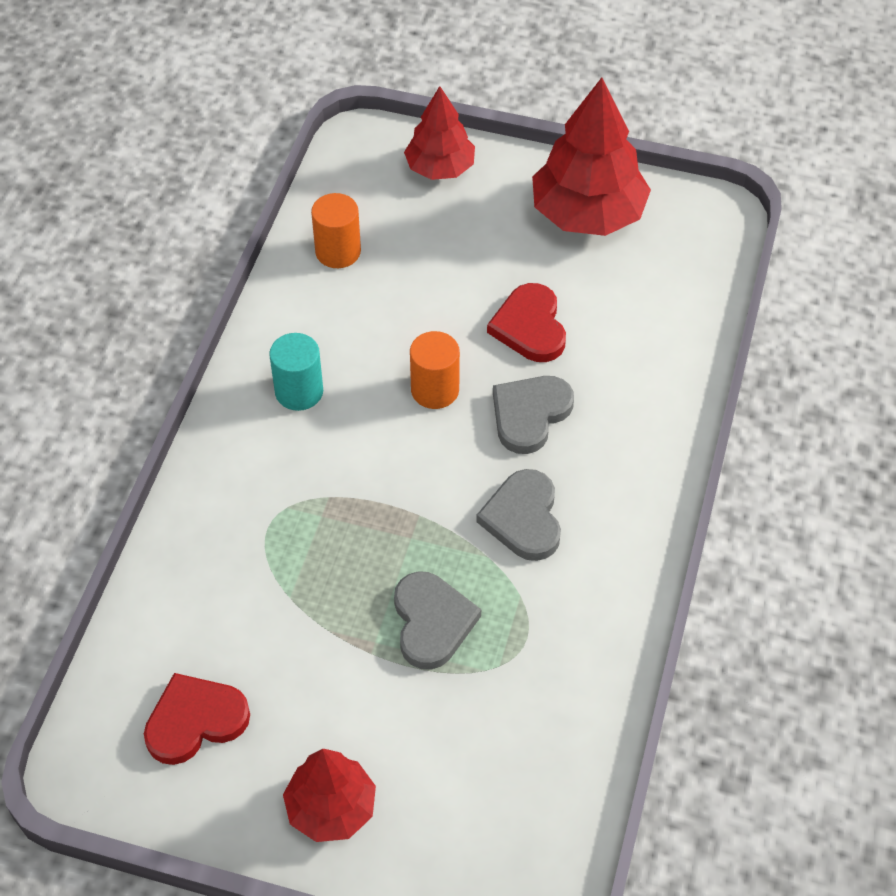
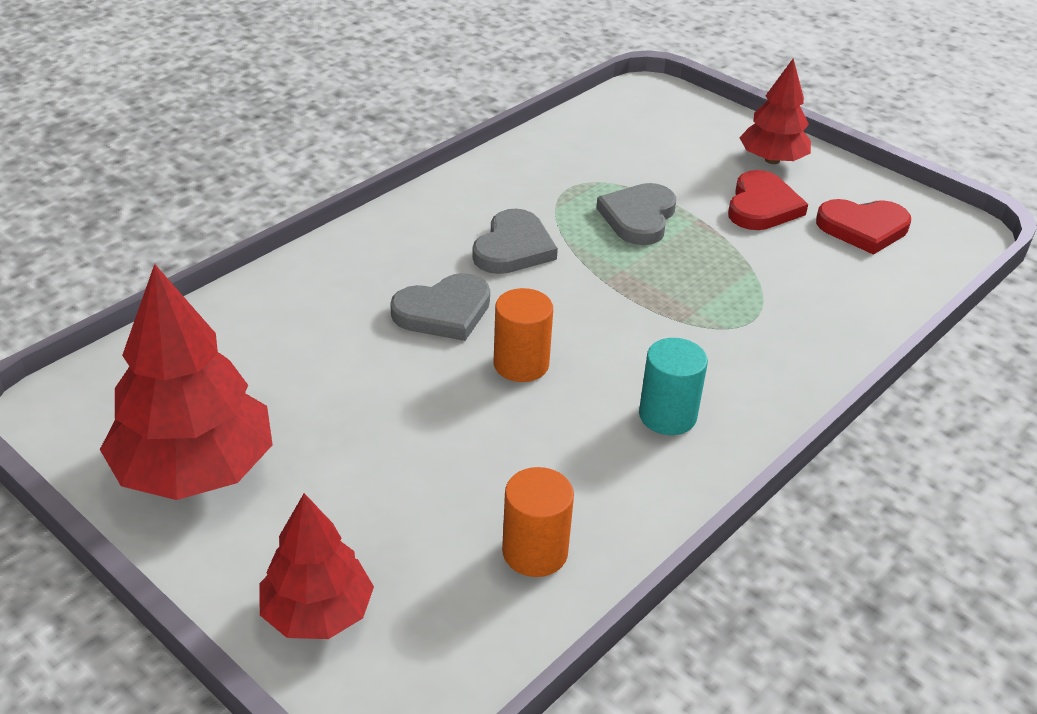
camera: 155 degrees left, 15 degrees down
red heart [487,283,566,362] -> red heart moved to [728,170,808,230]

